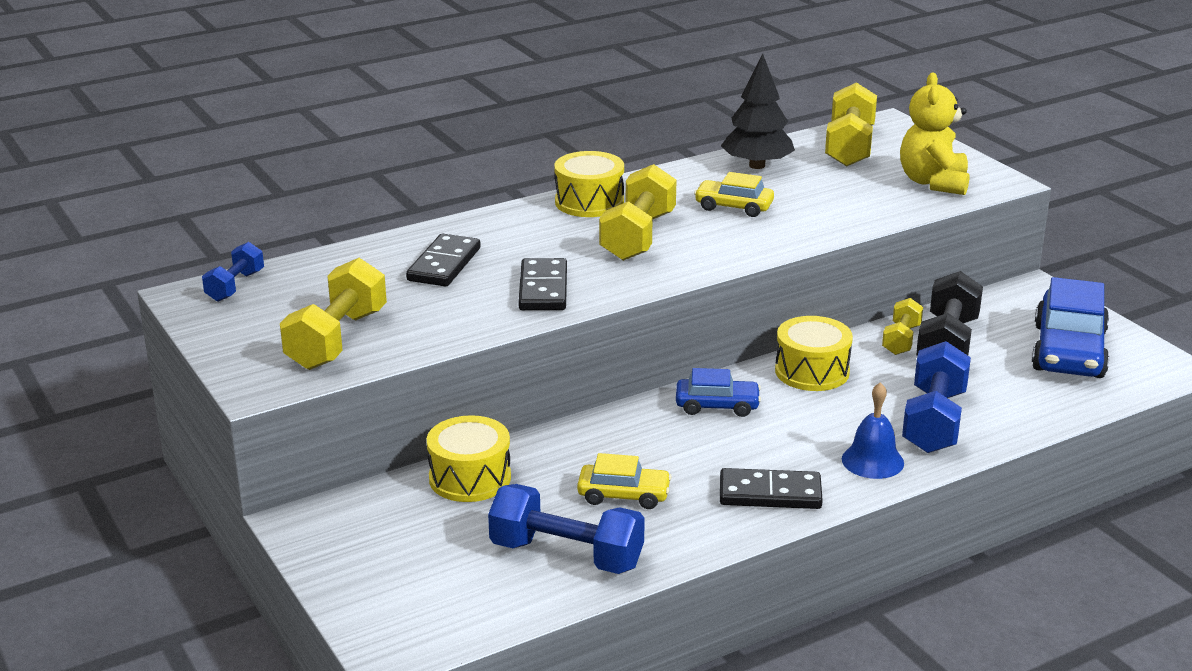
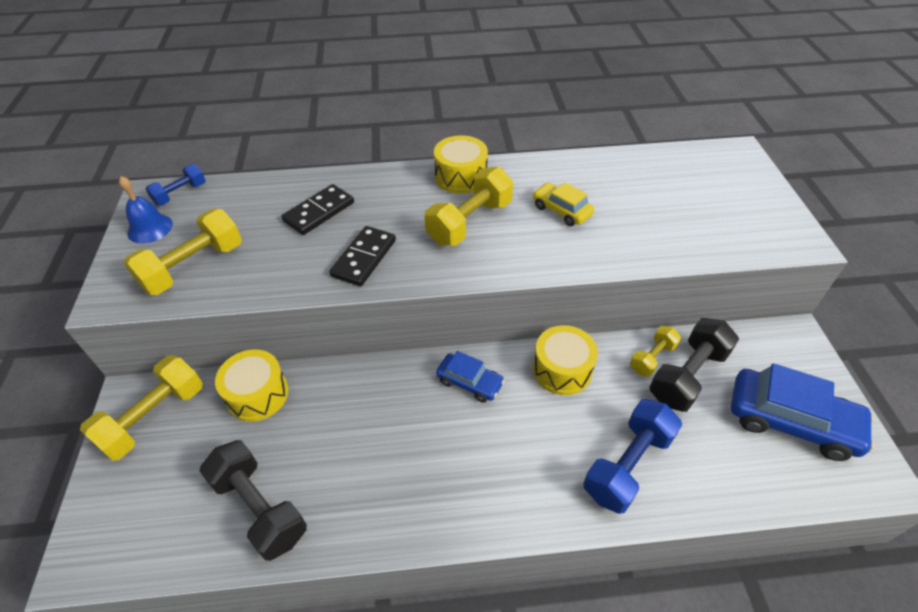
camera: 25 degrees right, 20 degrees up
blue dumbbell [488,484,645,574] -> black dumbbell [199,440,307,561]
yellow car [577,453,672,509] -> none
black domino [720,468,823,509] -> none
black tree [721,53,795,169] -> none
yellow dumbbell [825,82,877,167] -> yellow dumbbell moved to [80,355,203,461]
blue bell [842,382,904,479] -> blue bell moved to [118,176,173,243]
yellow teddy bear [900,73,970,195] -> none
blue car [1032,277,1109,378] -> blue car turned 105 degrees counterclockwise [731,363,875,461]

